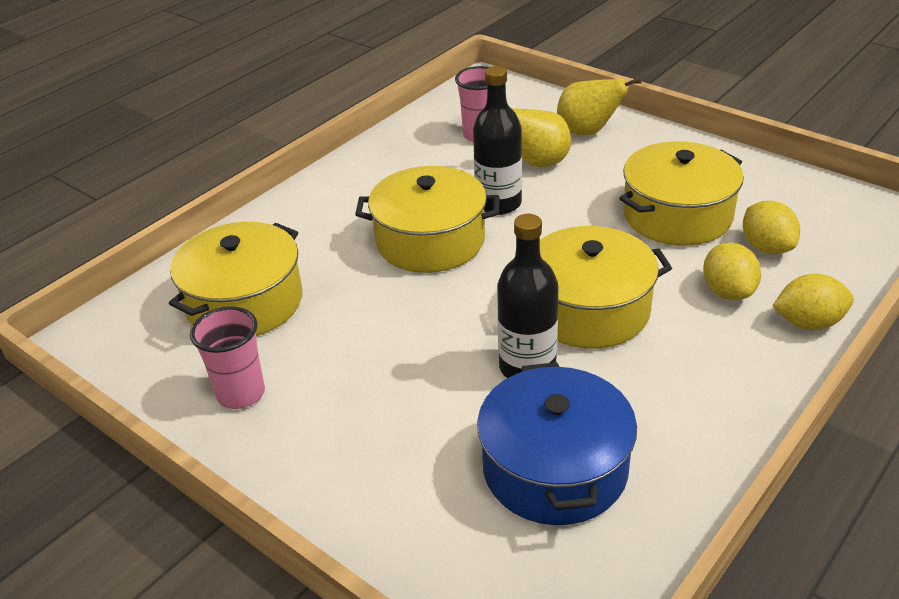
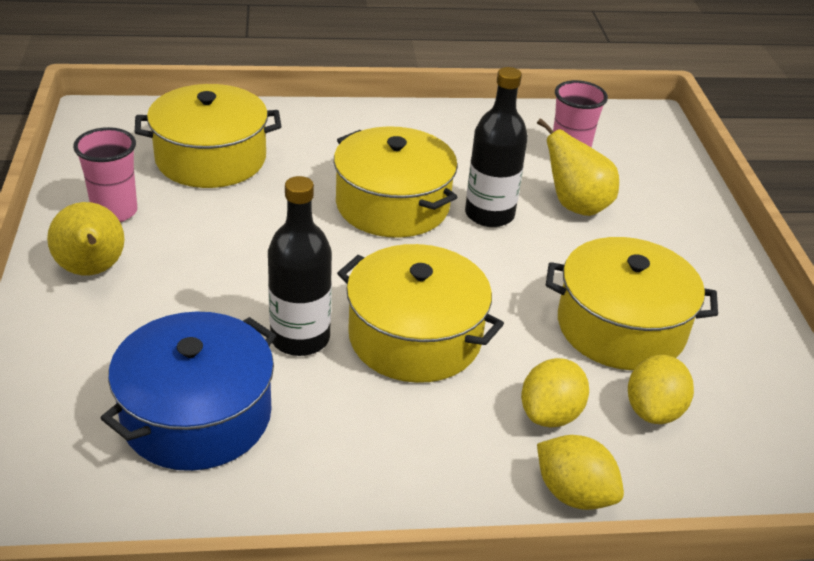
camera: 40 degrees right, 0 degrees up
yellow pear [557,78,642,136] -> yellow pear moved to [47,202,125,275]

